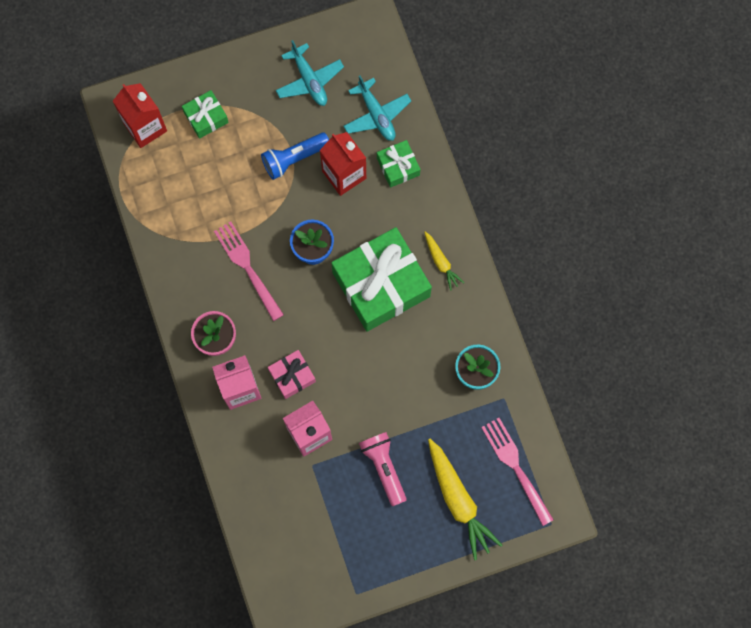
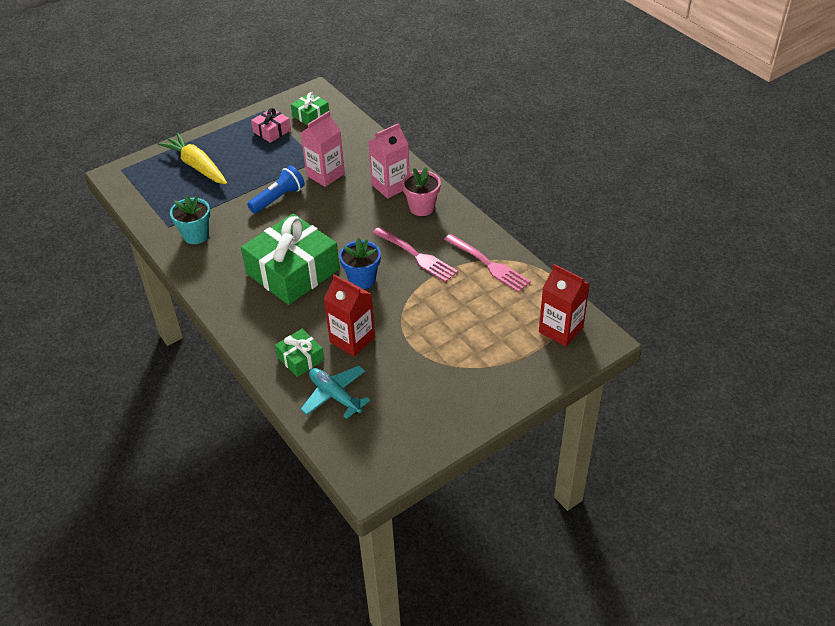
camera: 165 degrees right, 30 degrees down
green gift [182,90,229,139] -> green gift moved to [291,92,329,125]
blue flashlight [261,132,329,180] -> blue flashlight moved to [247,166,305,214]
pink gift [268,350,316,399] -> pink gift moved to [251,108,291,143]
turquoise plane [276,40,344,106] -> none
pink flashlight [359,432,407,506] -> none
yellow carrot [424,231,465,291] -> none
pink fork [481,418,554,526] -> pink fork moved to [444,234,531,292]

